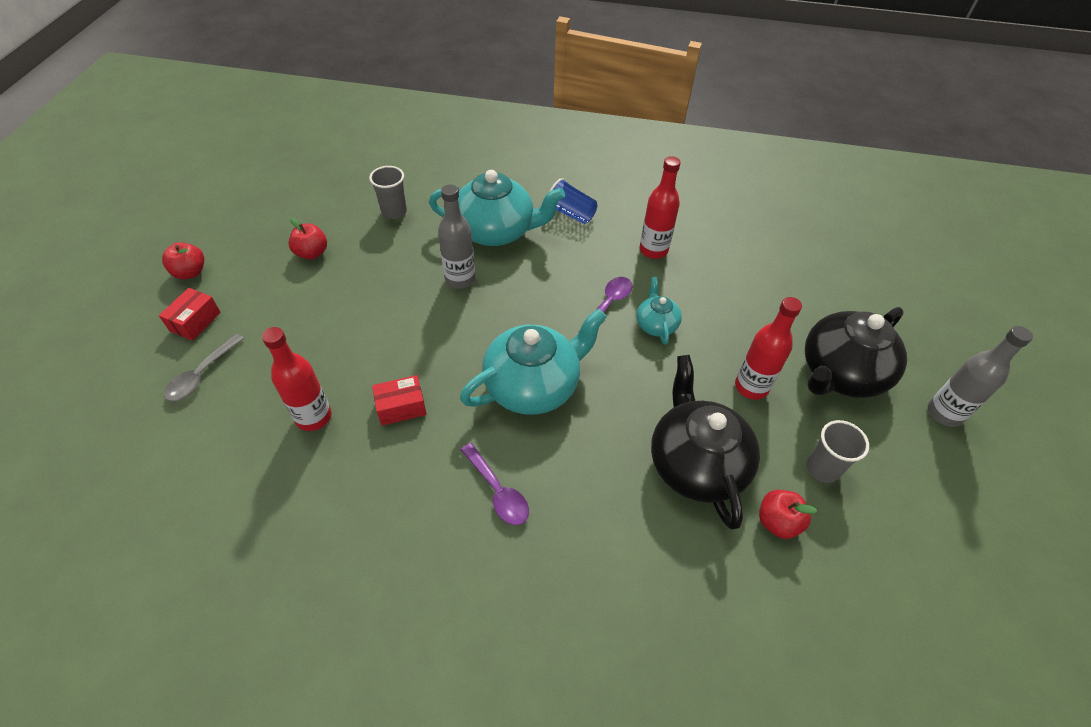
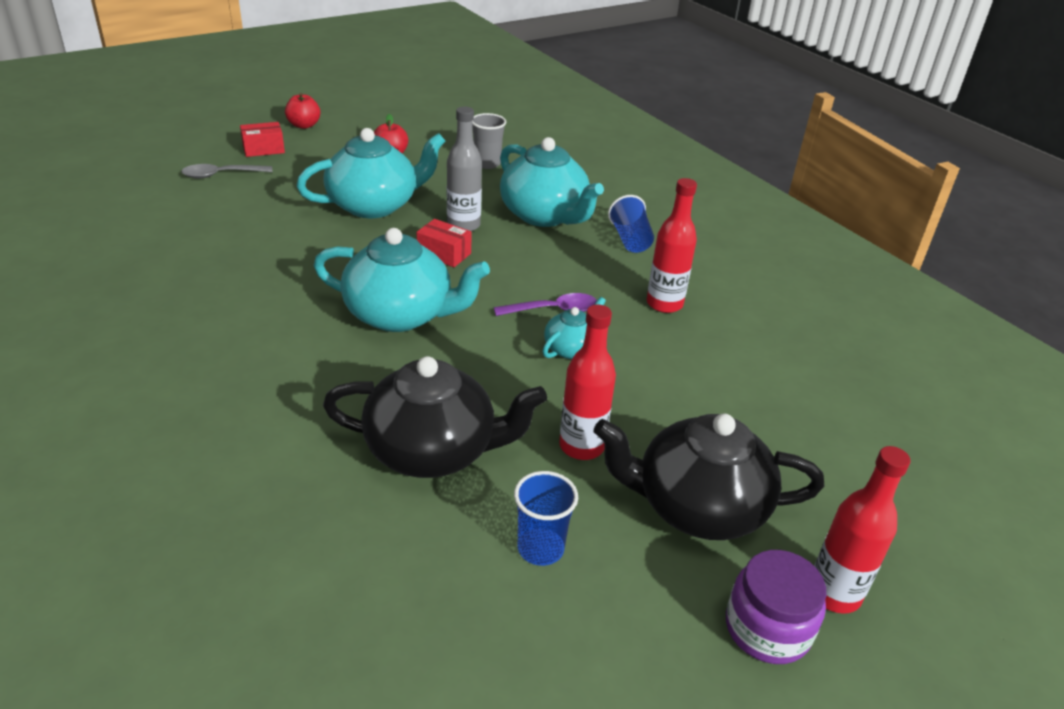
camera: 45 degrees right, 15 degrees down
red bottle [262,327,332,431] -> red bottle moved to [814,446,910,614]
red box [372,375,427,426] -> red box moved to [417,219,472,267]
purple spoon [461,443,529,525] -> none
black teapot [651,355,760,530] -> black teapot turned 60 degrees clockwise [323,356,547,478]
red apple [759,490,817,539] -> none
grey cup [806,420,869,483] -> blue cup [514,471,578,566]
grey bottle [928,326,1033,427] -> purple jar [726,550,827,664]
none -> turquoise teapot [296,128,445,218]

